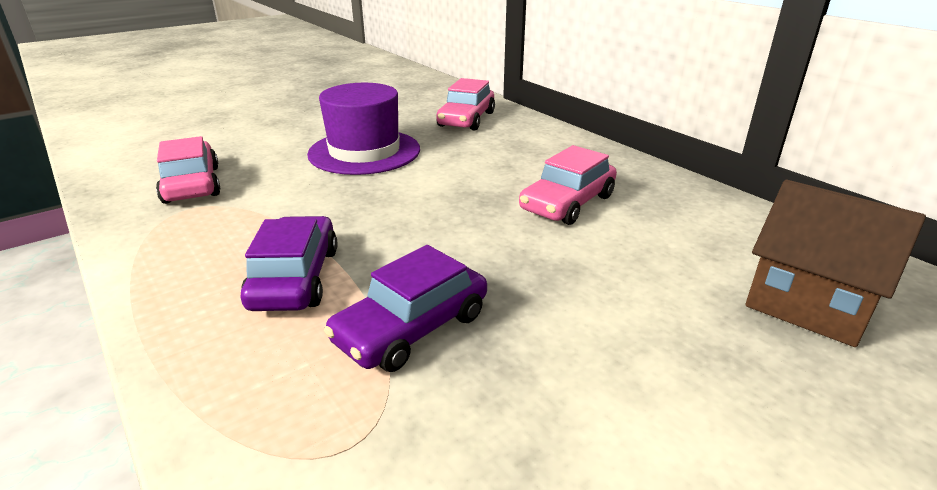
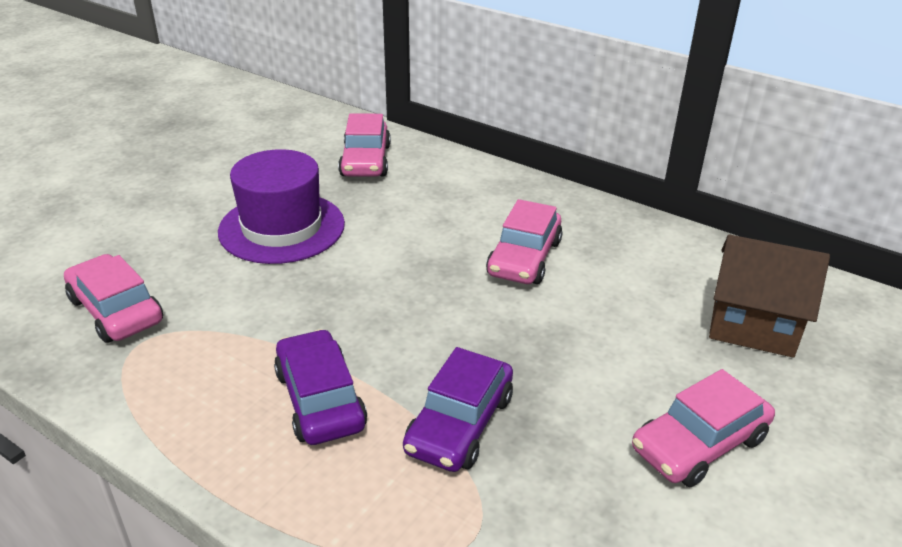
camera: 20 degrees left, 5 degrees up
none -> pink car [632,369,775,487]

